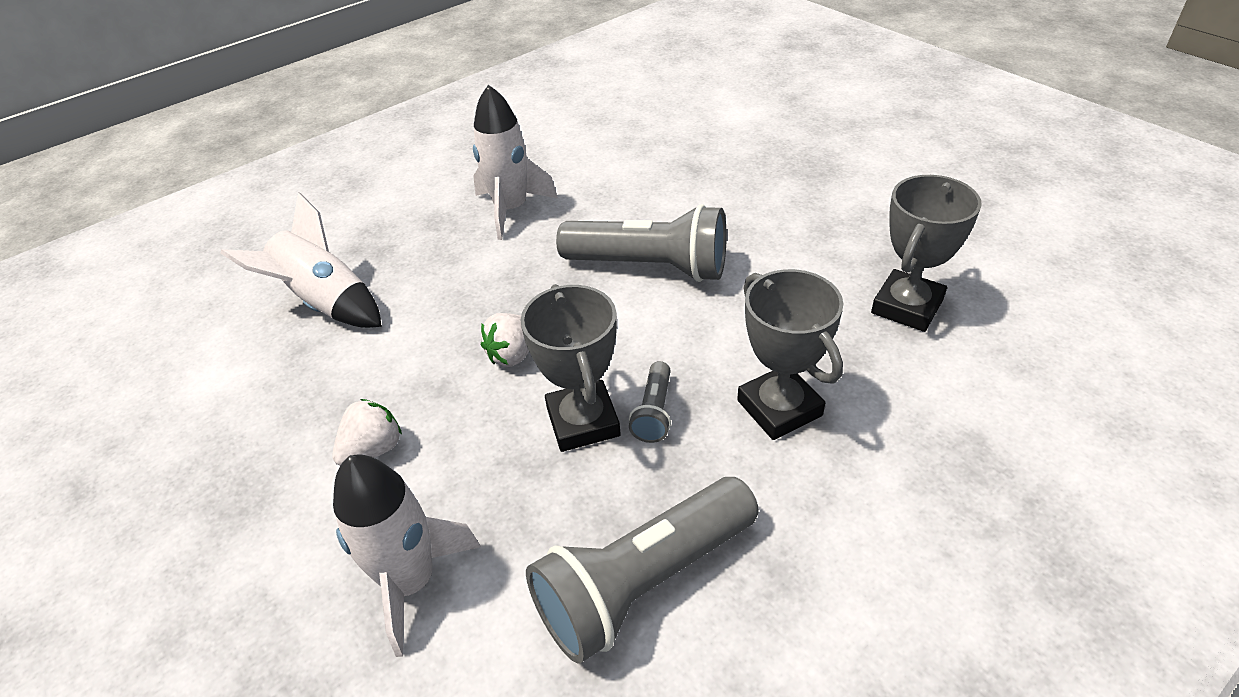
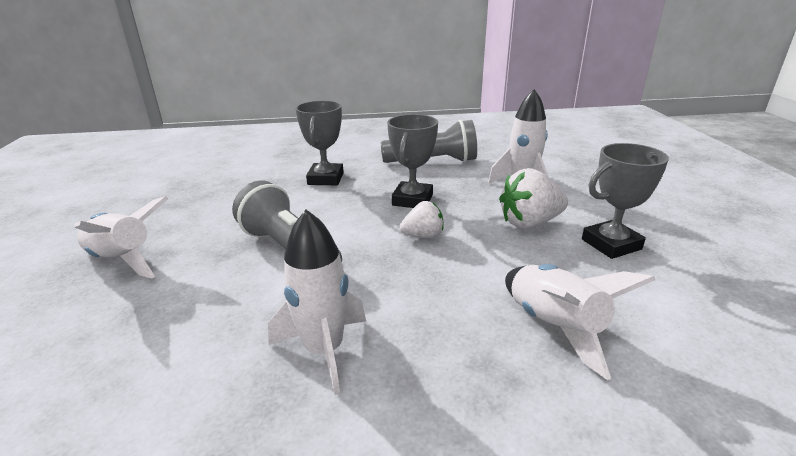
camera: 150 degrees left, 15 degrees down
white strawberry [332,399,402,466] -> white strawberry [499,168,568,229], size x1.62
grey flashlight [629,361,671,443] -> none
grey trophy [871,175,982,332] -> grey trophy moved to [582,143,669,259]
none -> white rocket [74,196,168,279]

